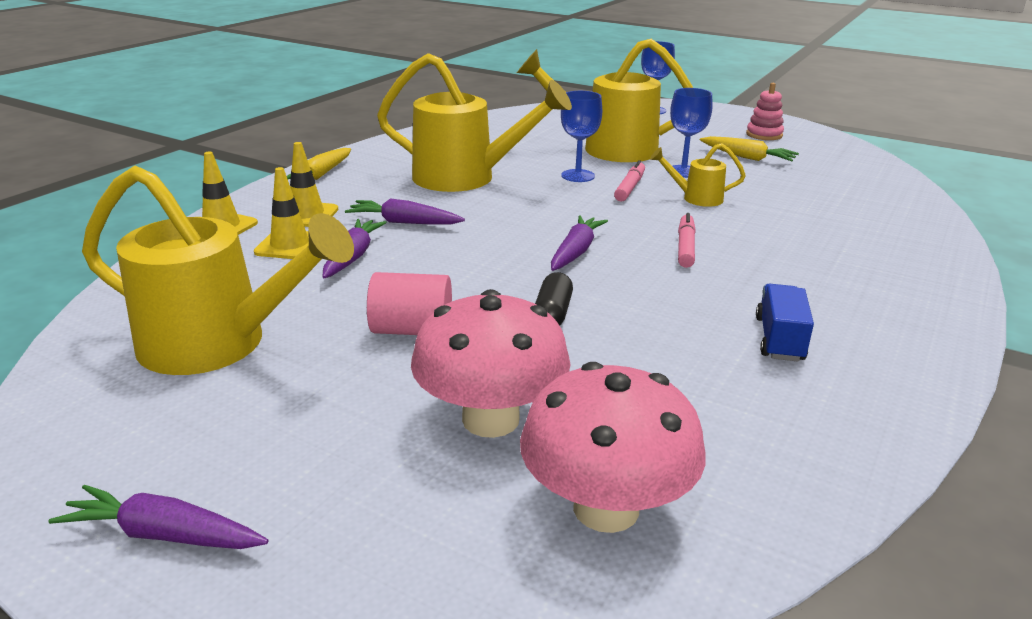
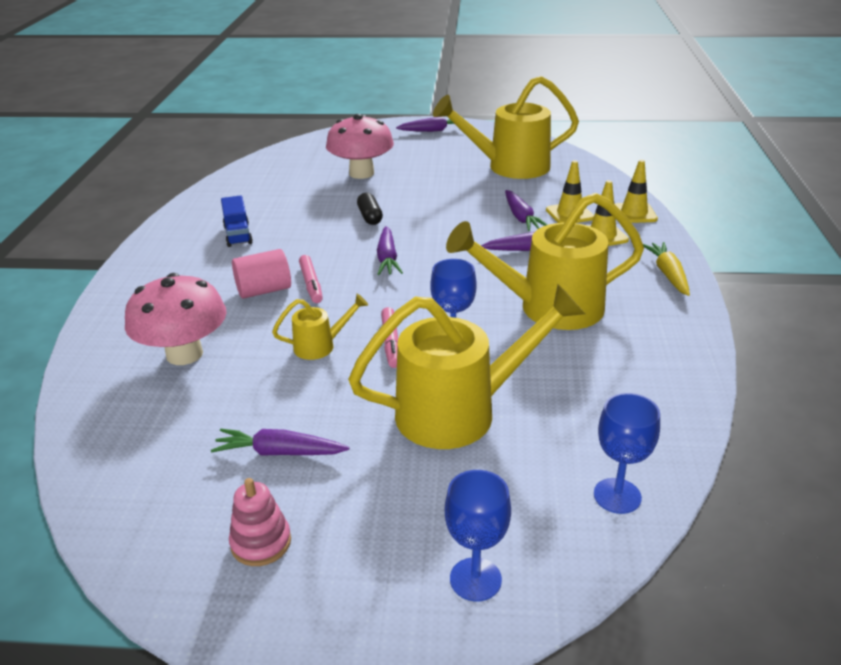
camera: 155 degrees right, 5 degrees up
pink cylinder [367,272,452,335] -> pink cylinder moved to [232,249,291,299]
pink mushroom [520,362,706,533] -> pink mushroom moved to [125,273,227,365]
blue goblet [670,88,713,178] -> blue goblet moved to [594,393,660,514]
yellow carrot [700,136,799,161] -> purple carrot [211,429,349,456]

